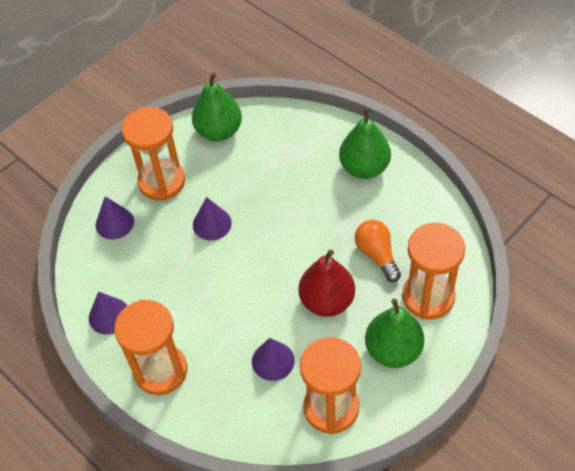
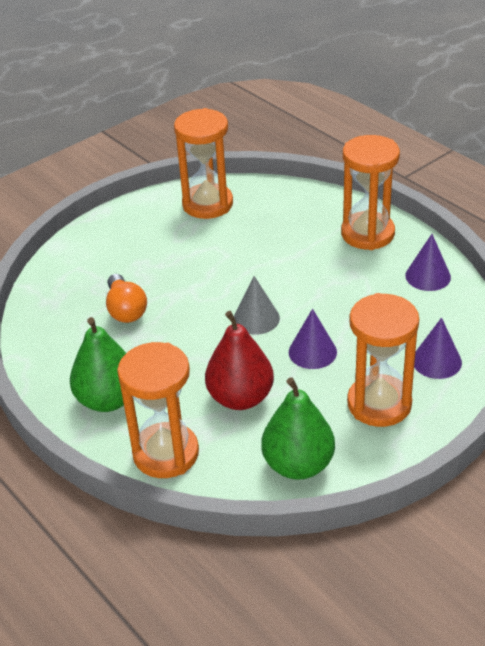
camera: 175 degrees left, 15 degrees down
purple cone [252,338,295,381] -> none
red pear [299,249,355,317] -> red pear moved to [205,311,274,410]
green pear [365,299,424,368] -> none
orange hourglass [402,223,465,320] -> orange hourglass moved to [117,342,199,478]
none -> grey cone [234,276,280,334]

